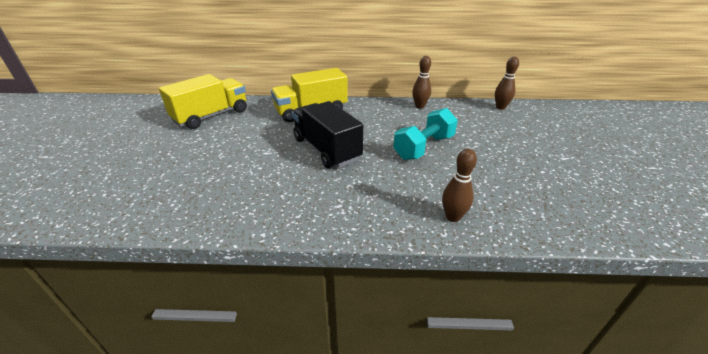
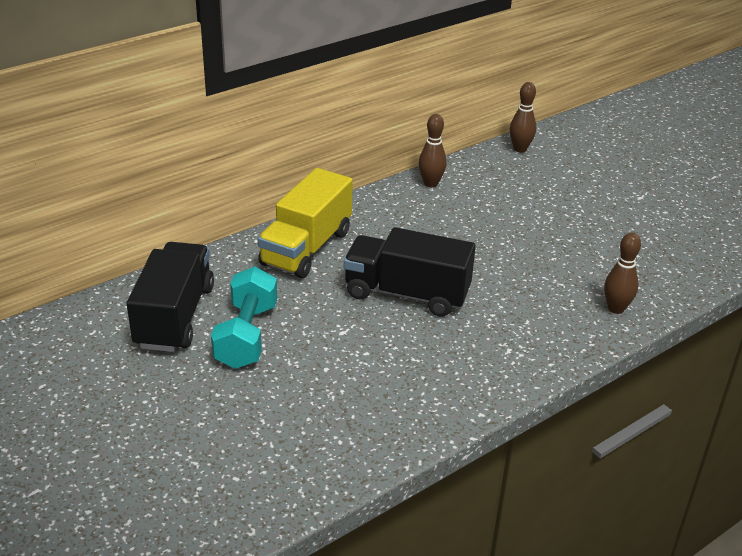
camera: 40 degrees left, 0 degrees up
yellow truck [159,74,247,129] -> black truck [127,242,214,352]
turquoise dumbbell [393,108,458,160] -> turquoise dumbbell moved to [211,267,277,369]

